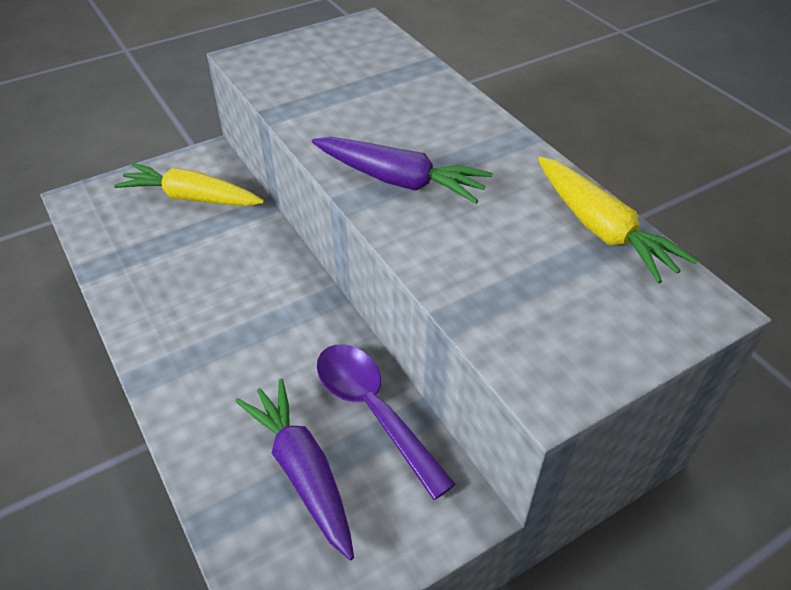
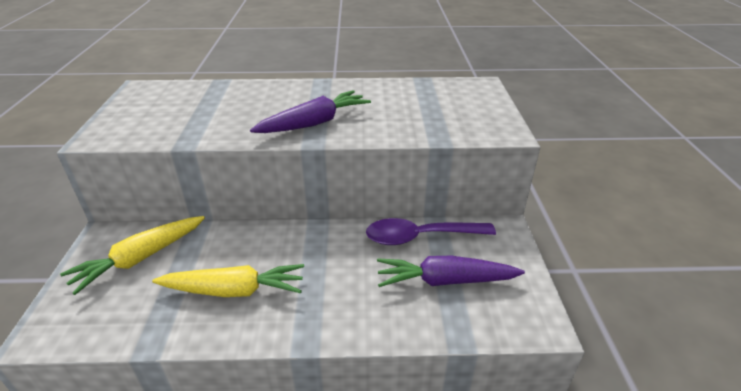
camera: 60 degrees left, 10 degrees down
yellow carrot [538,157,698,283] -> yellow carrot moved to [152,264,304,297]

